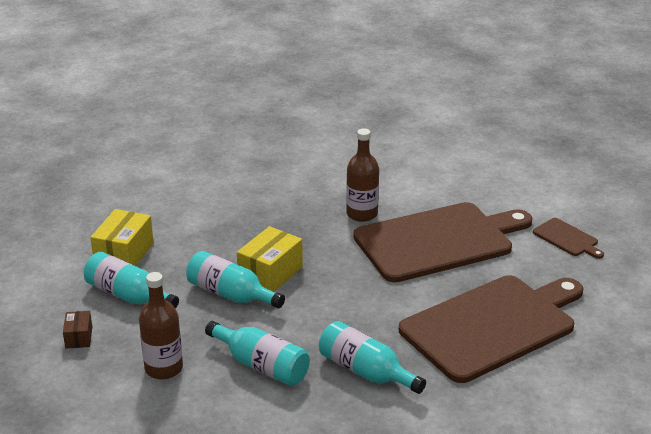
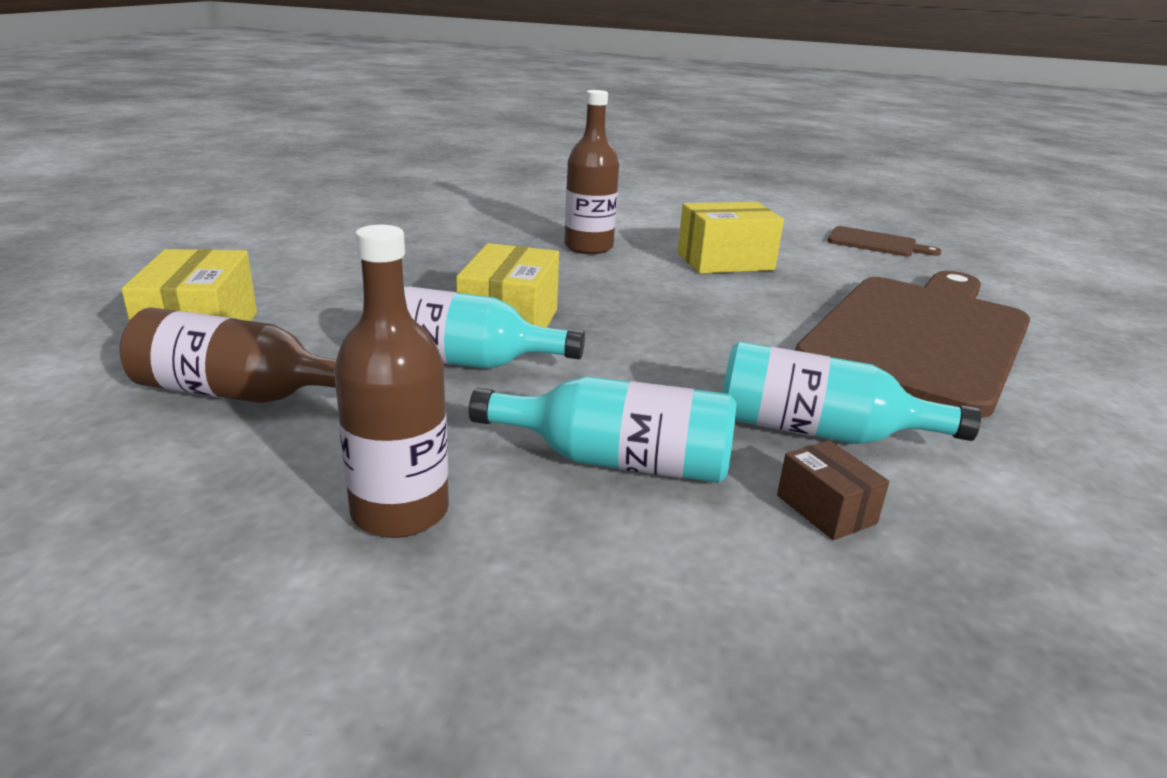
camera: 25 degrees left, 5 degrees down
brown box [63,311,92,349] -> brown box moved to [777,440,890,540]
turquoise bottle [84,252,179,309] -> brown bottle [119,308,336,403]
brown cutting board [353,202,532,282] -> yellow box [677,202,784,273]

